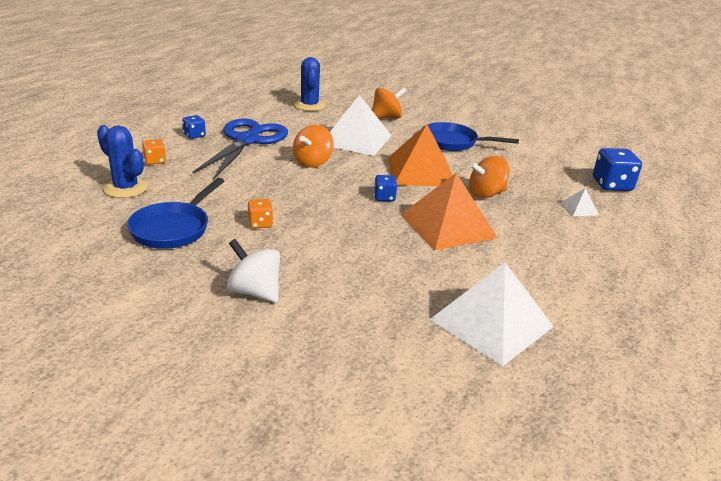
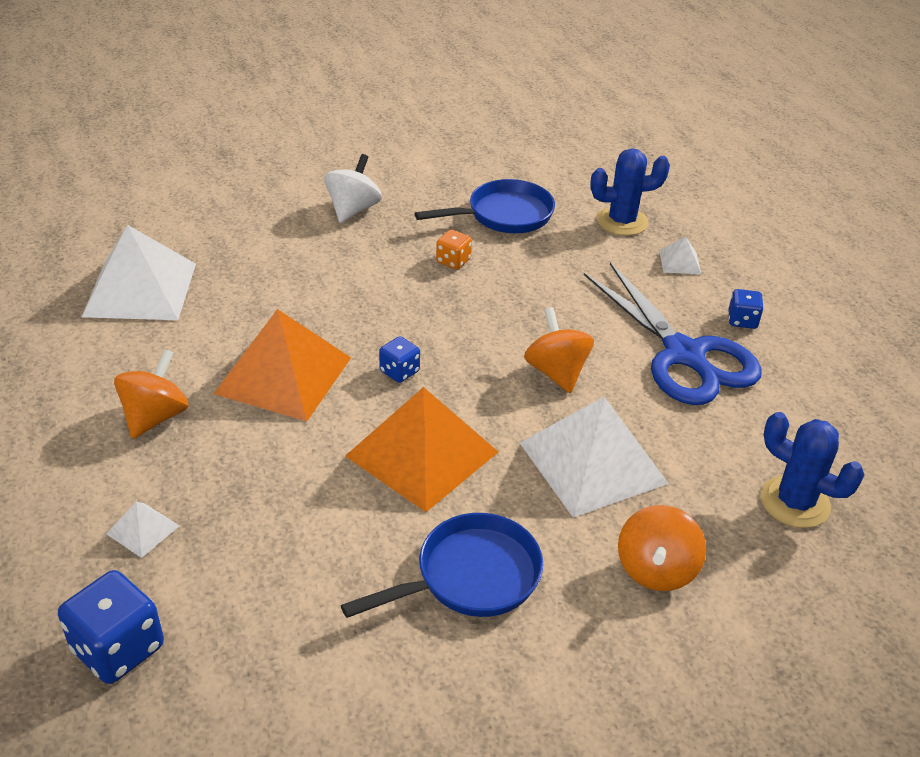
camera: 135 degrees right, 10 degrees up
blue pan [127,178,224,249] -> blue pan turned 90 degrees clockwise [415,179,555,233]
orange dice [142,139,166,165] -> white pyramid [659,236,701,274]
white spinning top [227,239,280,303] -> white spinning top turned 60 degrees counterclockwise [325,154,382,223]
orange spinning top [469,156,509,198] -> orange spinning top moved to [114,349,189,439]

